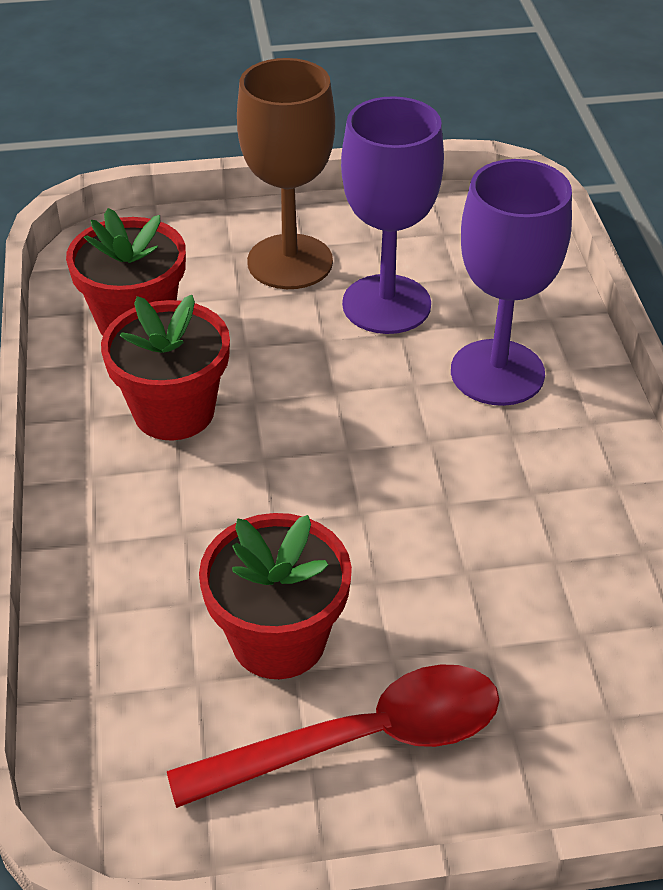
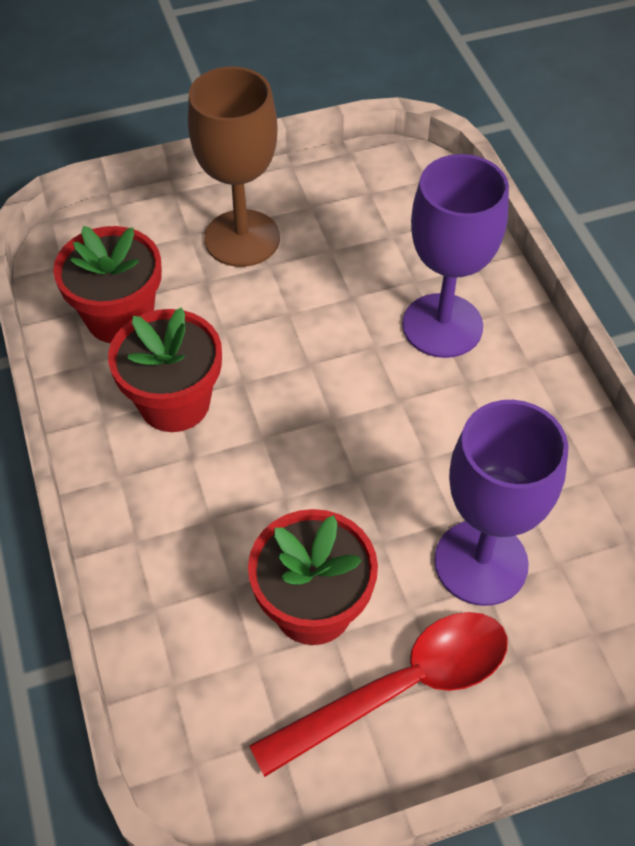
camera: 10 degrees left, 10 degrees up
purple goblet [341,96,444,334] -> purple goblet moved to [434,400,569,606]

